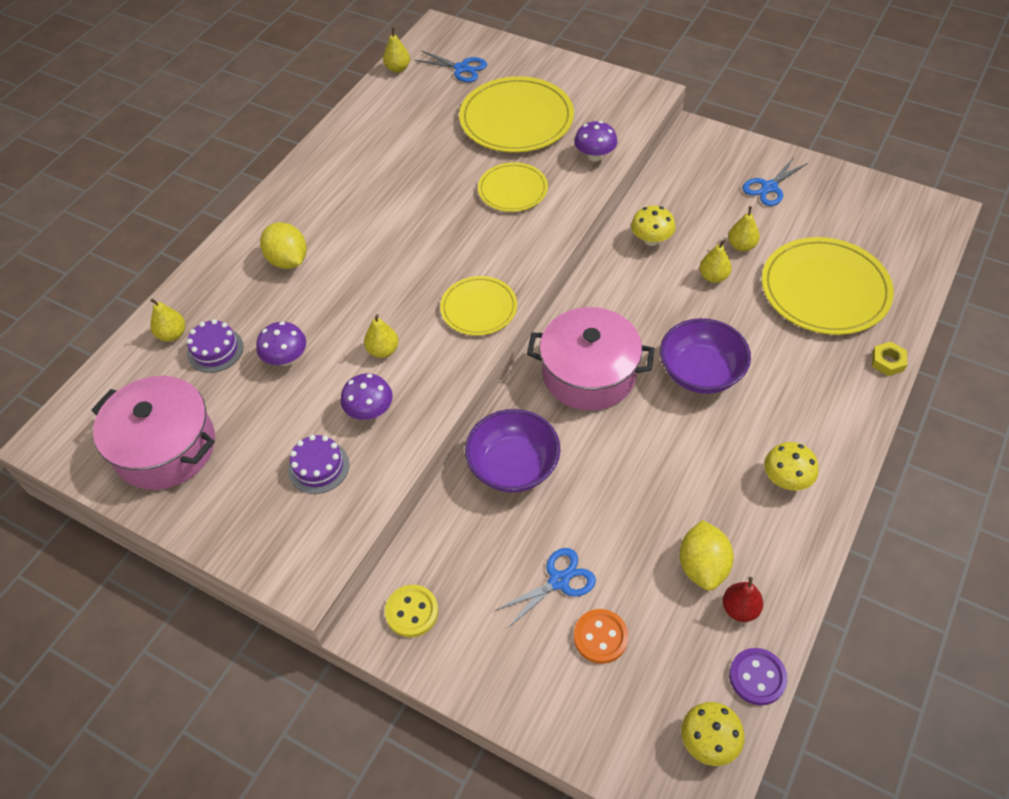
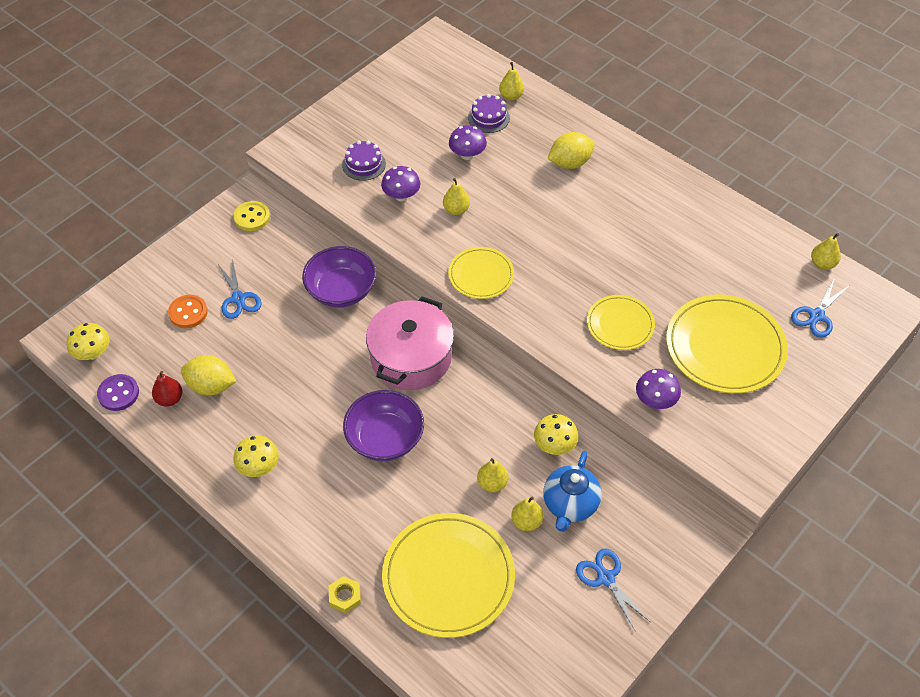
camera: 100 degrees right, 0 degrees up
pink pot [91,376,215,490] -> none
none -> blue teapot [543,451,602,532]

